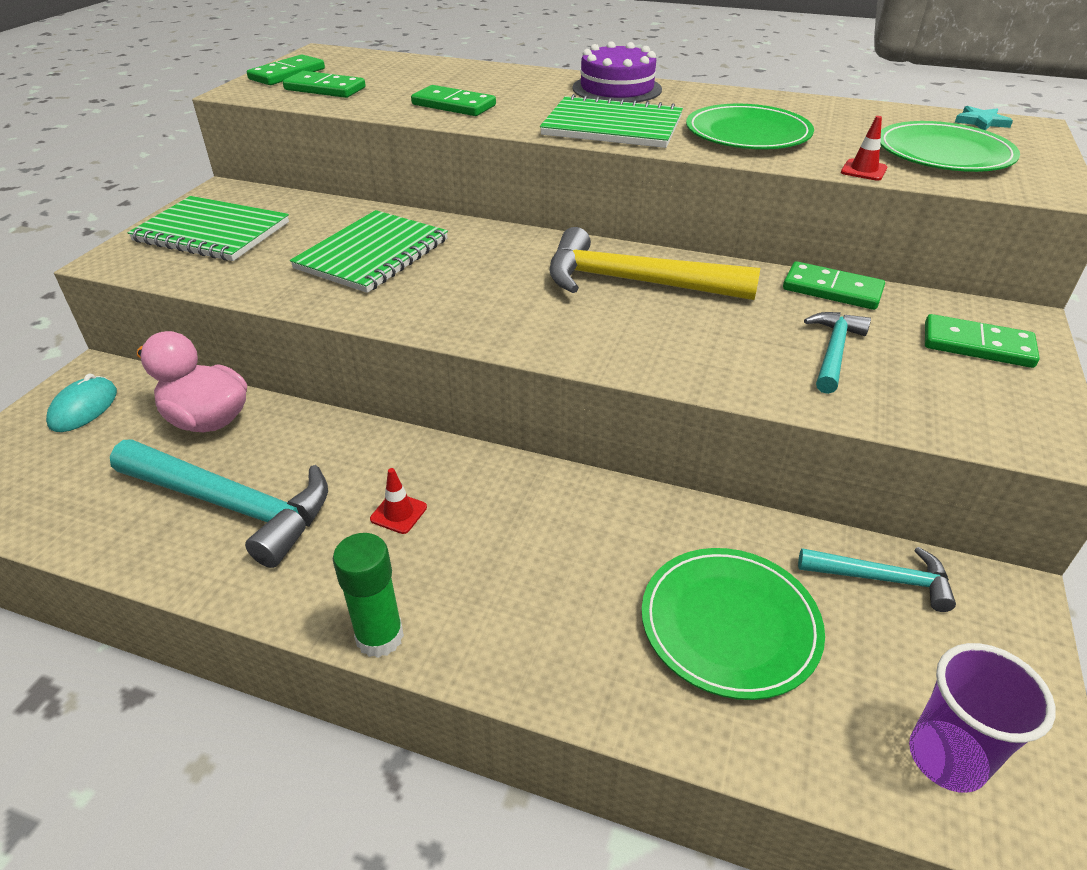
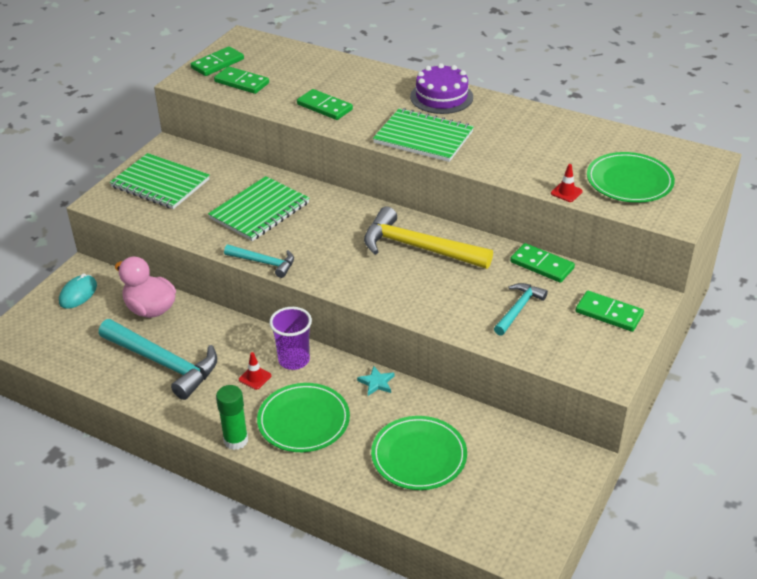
camera: 10 degrees right, 0 degrees up
green plate [686,104,814,149] -> green plate moved to [257,383,350,452]
turquoise hammer [798,547,956,612] -> turquoise hammer moved to [224,245,294,278]
purple cup [909,643,1056,793] -> purple cup moved to [269,307,312,370]
turquoise star [955,106,1013,130] -> turquoise star moved to [357,366,394,396]

